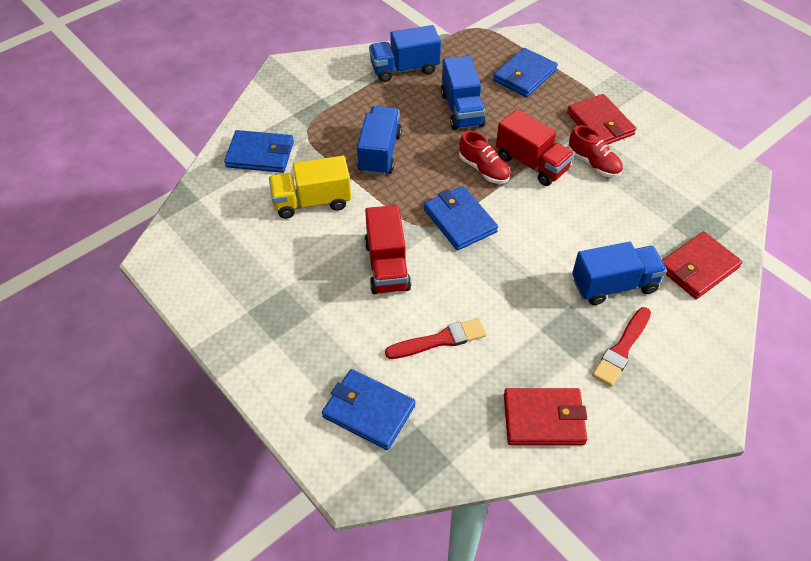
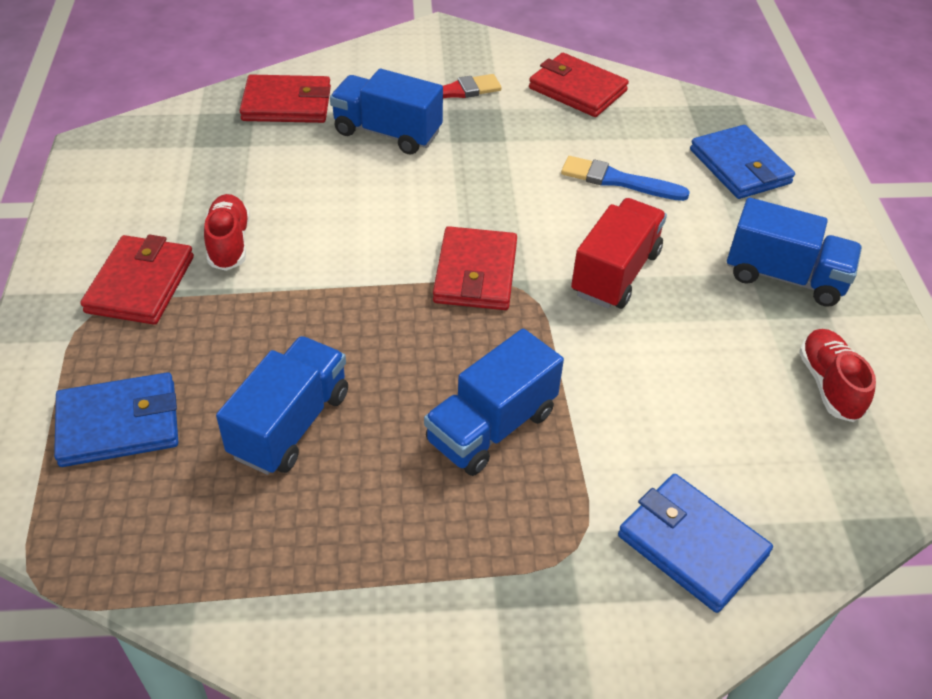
camera: 145 degrees left, 5 degrees down
yellow truck [269,156,351,219] -> none
blue truck [369,25,441,82] -> blue truck moved to [727,197,862,307]
red brush [385,318,486,359] -> blue brush [561,156,690,201]
blue wallet [424,186,498,250] -> red wallet [433,226,517,310]
red shoe [459,131,510,184] -> red shoe moved to [799,329,876,422]
red truck [496,109,575,186] -> none

